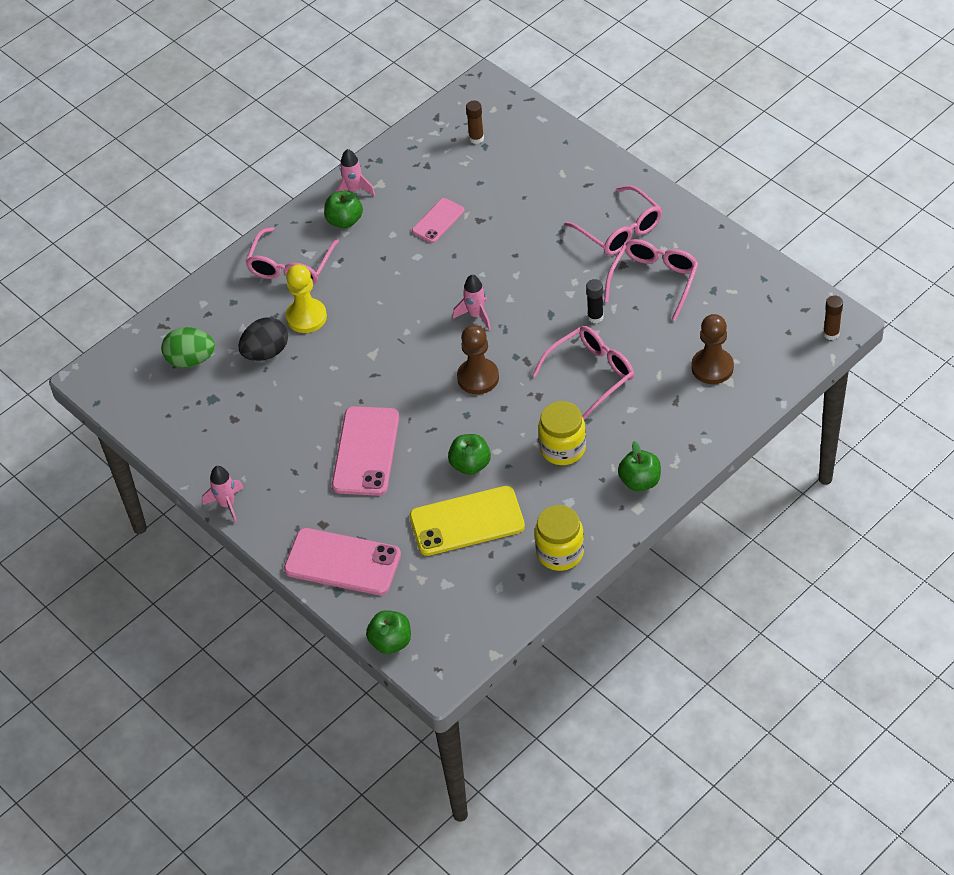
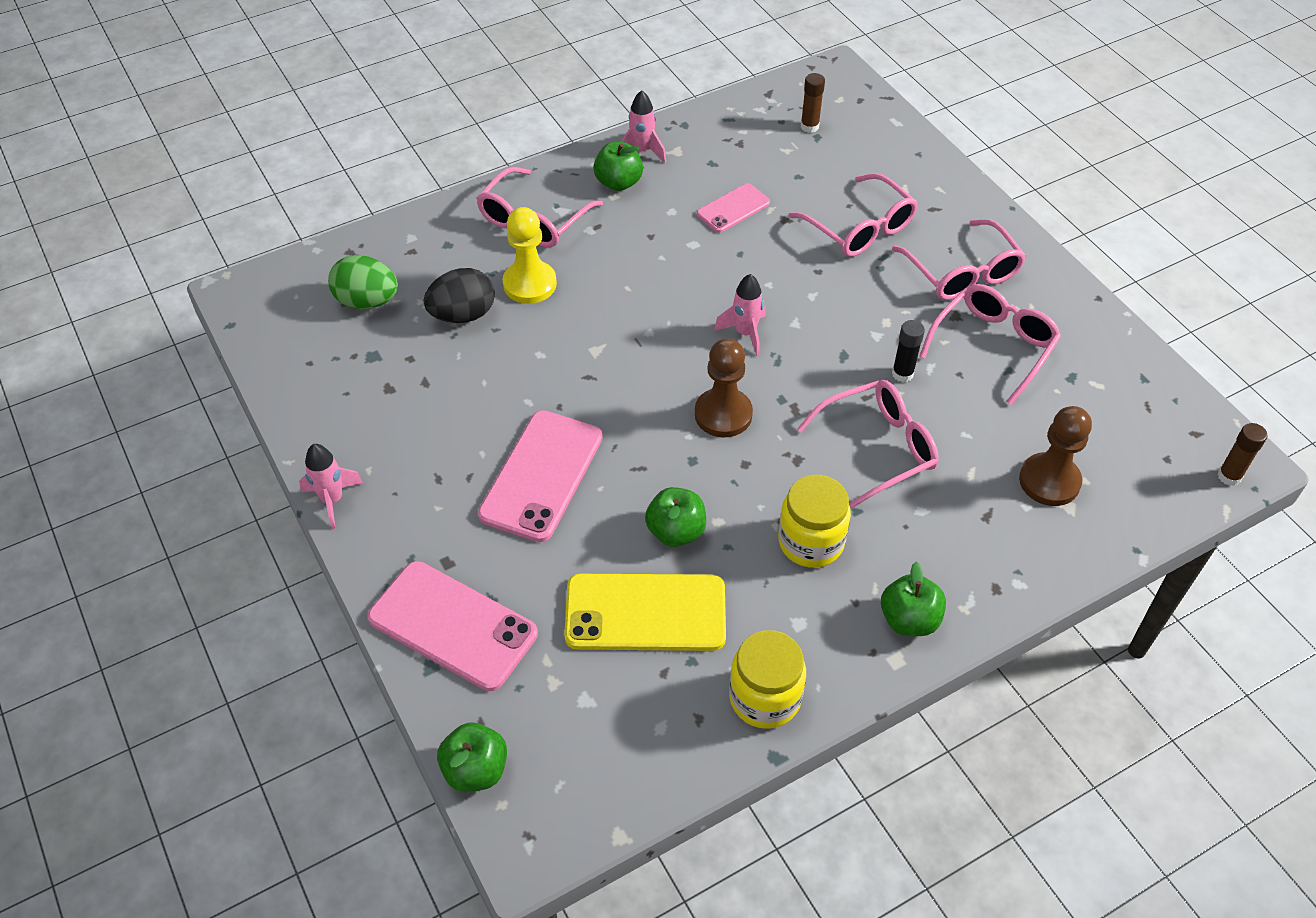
camera: 10 degrees right, 0 degrees up
none -> pink glasses [789,173,918,257]

